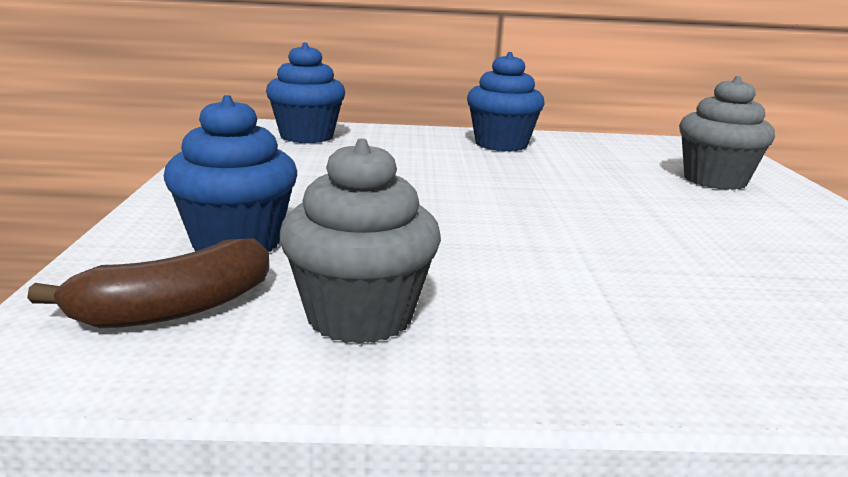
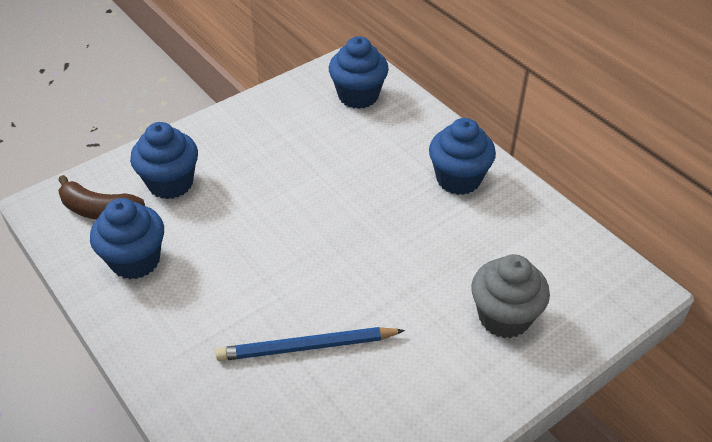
camera: 55 degrees right, 25 degrees up
grey cupcake [279,138,441,344] -> blue cupcake [90,198,164,279]
none -> blue pencil [216,327,405,361]

